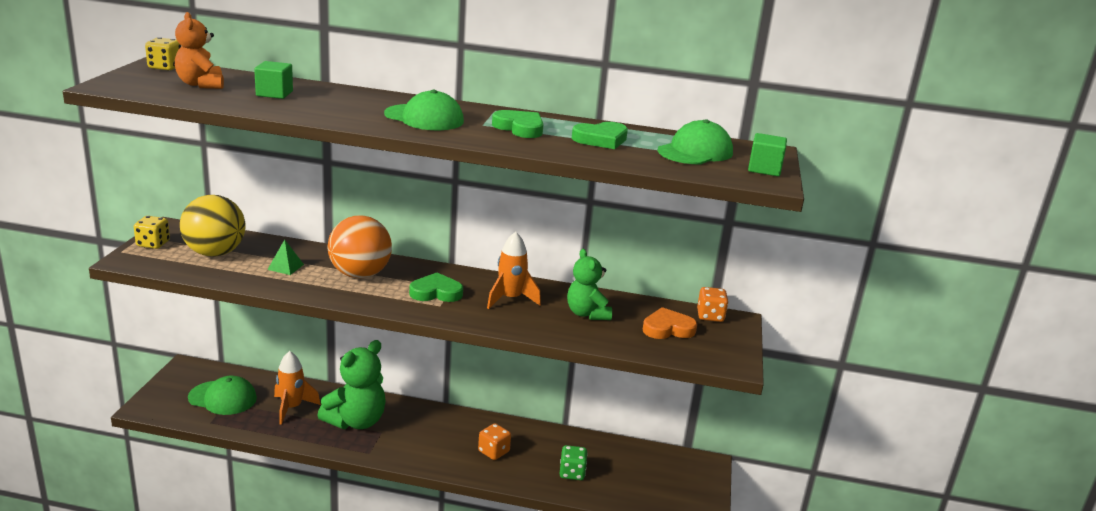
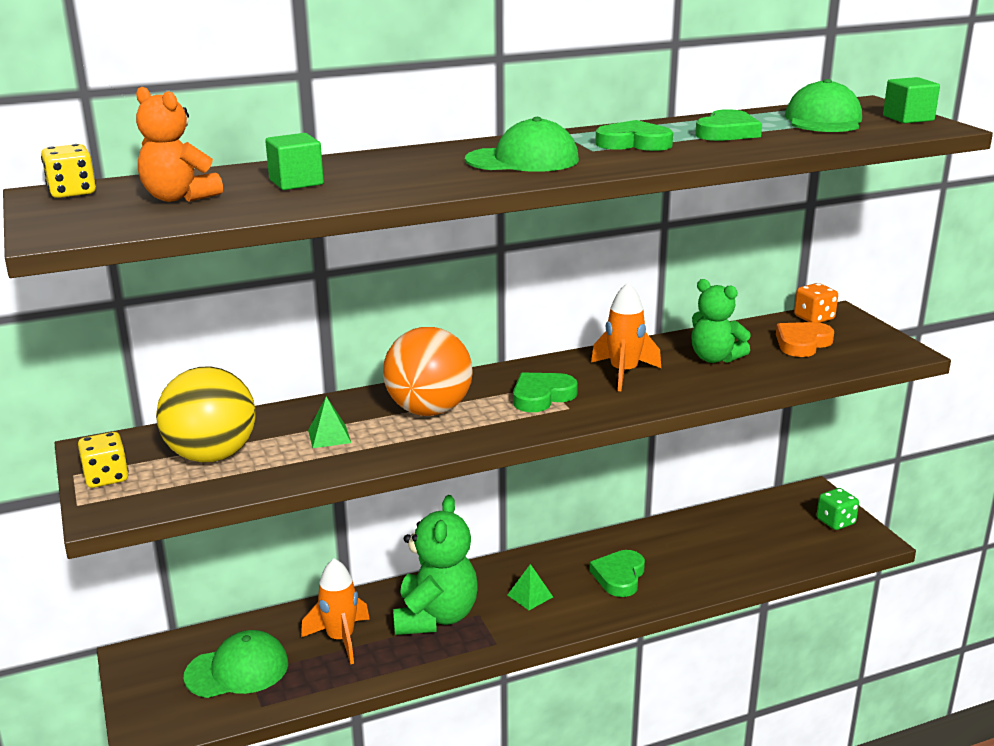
camera: 30 degrees left, 0 degrees up
orange dice [478,423,511,460] -> green heart [590,550,645,597]
green dice [560,445,588,480] -> green dice moved to [817,488,859,530]
none -> green pyramid [508,564,553,610]

